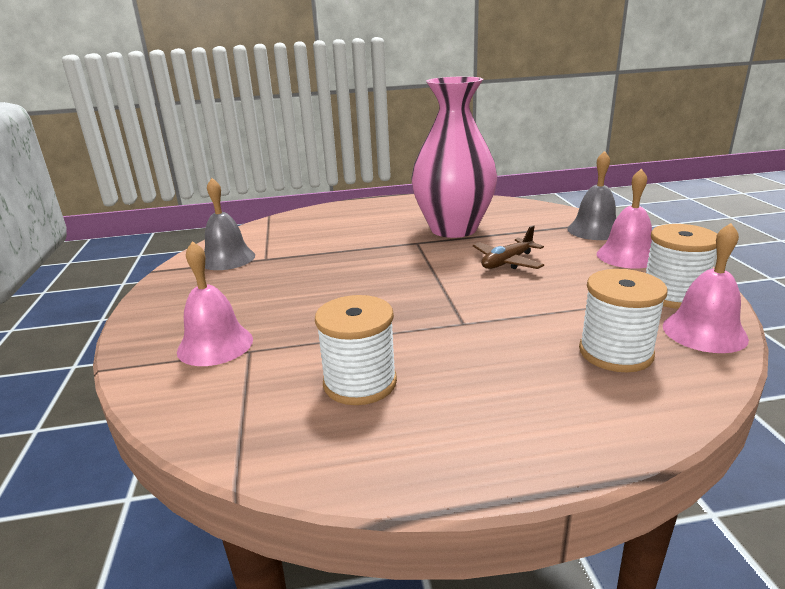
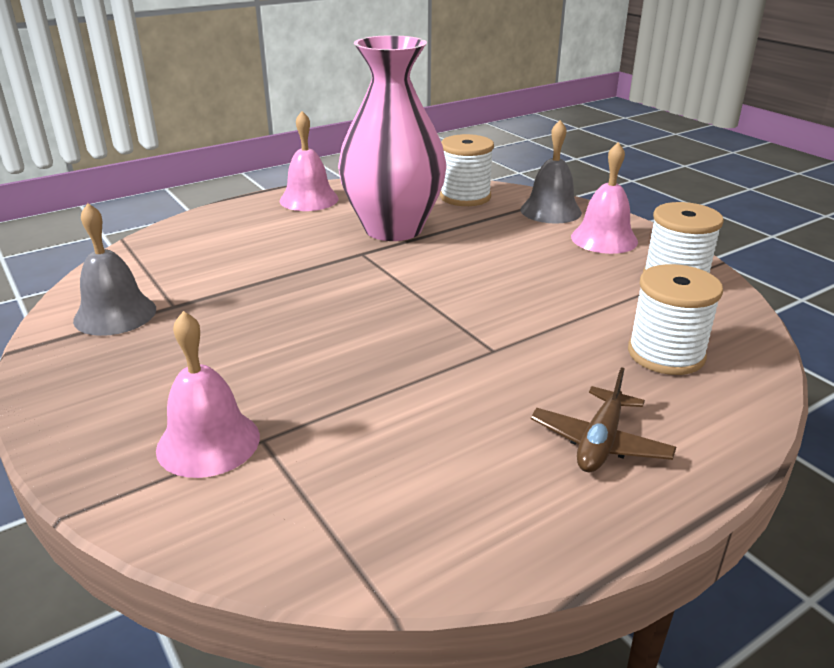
camera: 25 degrees left, 5 degrees up
white spool [315,295,397,405] -> white spool moved to [440,134,494,206]
brown plane [473,226,544,269] -> brown plane moved to [531,367,676,472]
pink bell [663,223,749,353] -> pink bell moved to [279,111,339,211]

